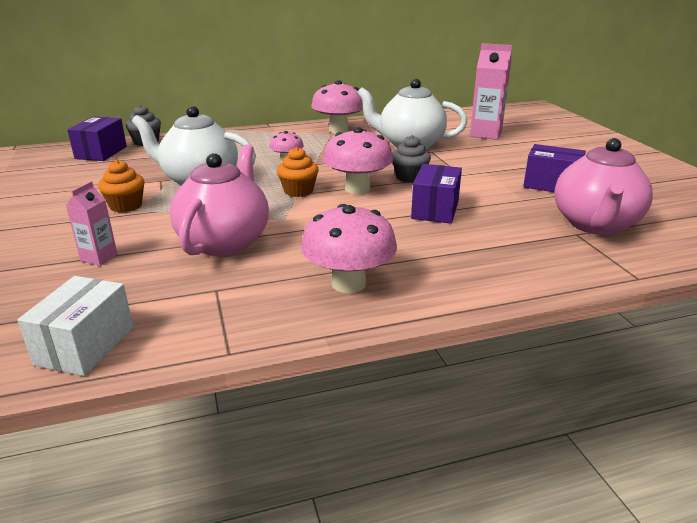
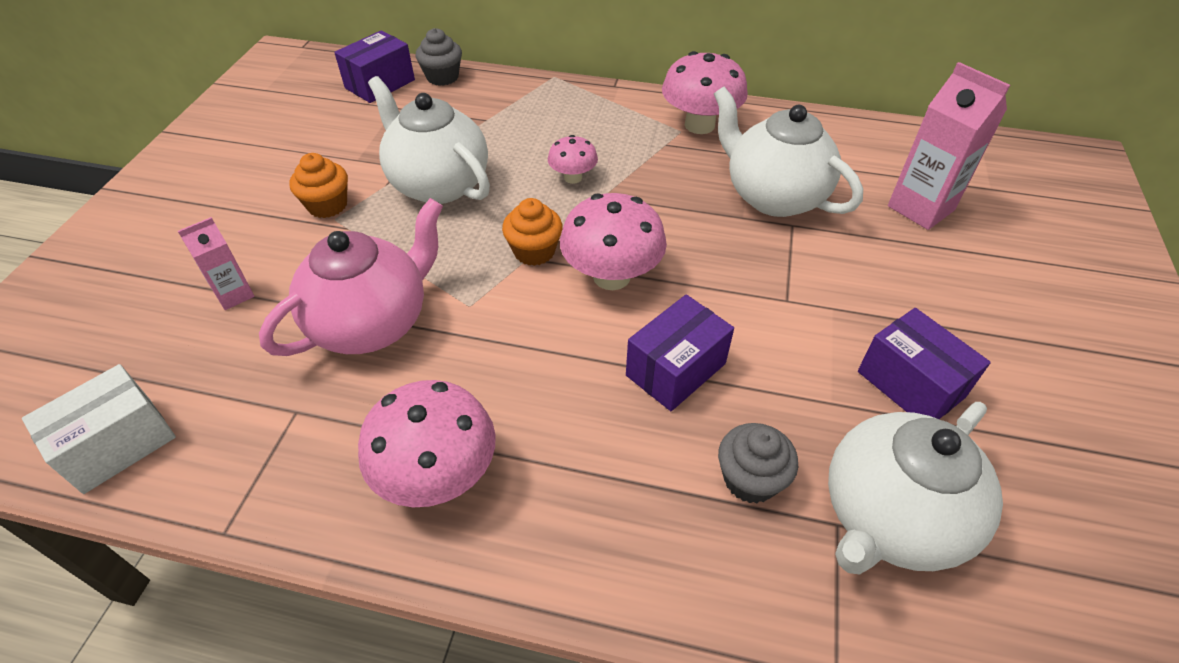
camera: 30 degrees right, 20 degrees up
grey cupcake [392,135,431,183] -> grey cupcake moved to [718,423,798,503]
pink teapot [554,138,653,235] -> white teapot [828,402,1003,574]

